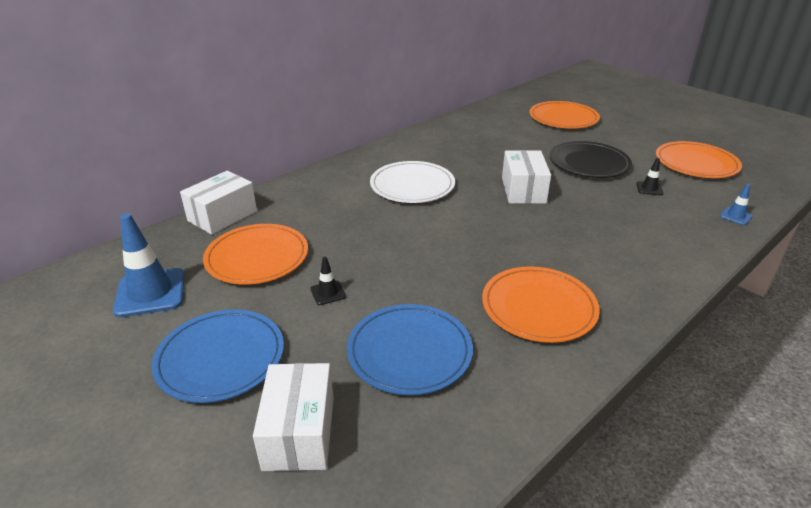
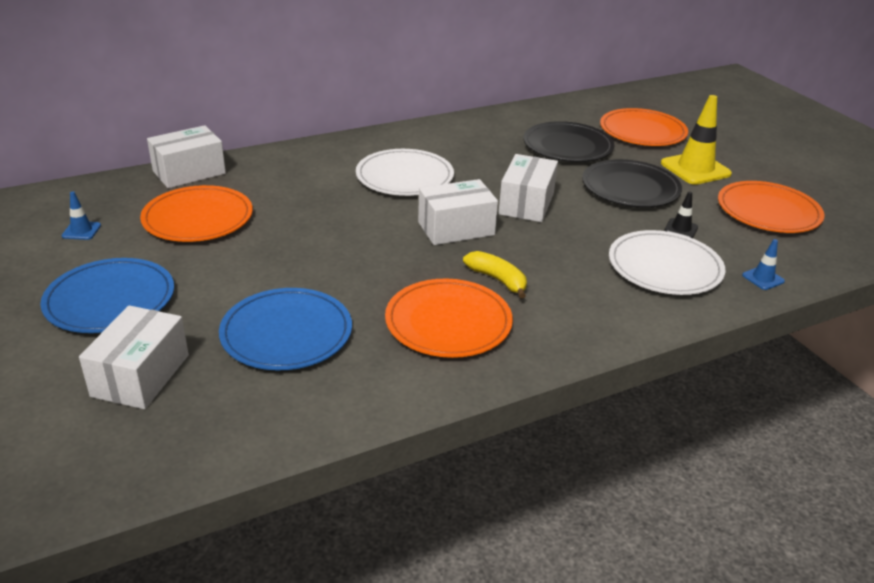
camera: 15 degrees right, 0 degrees up
blue traffic cone [113,213,185,317] -> blue traffic cone [62,191,101,240], size x0.48
black traffic cone [310,257,346,305] -> none
none -> white box [418,179,498,245]
none -> yellow banana [463,251,527,298]
none -> black plate [523,121,614,162]
none -> white plate [609,230,726,295]
none -> yellow traffic cone [661,95,732,185]

